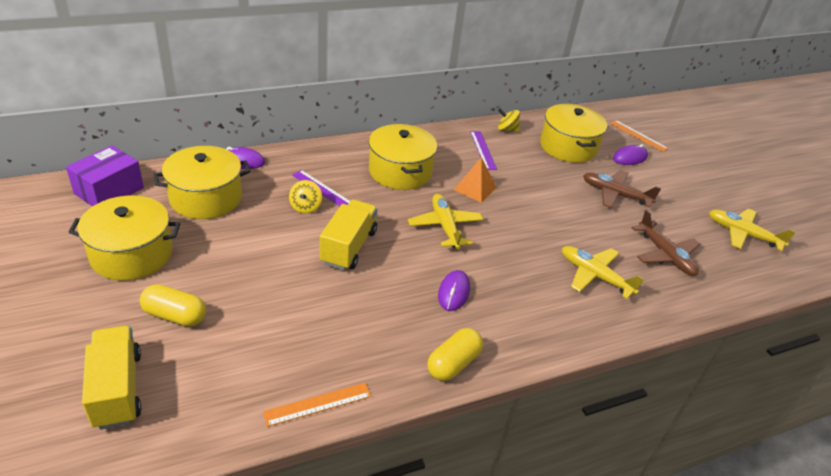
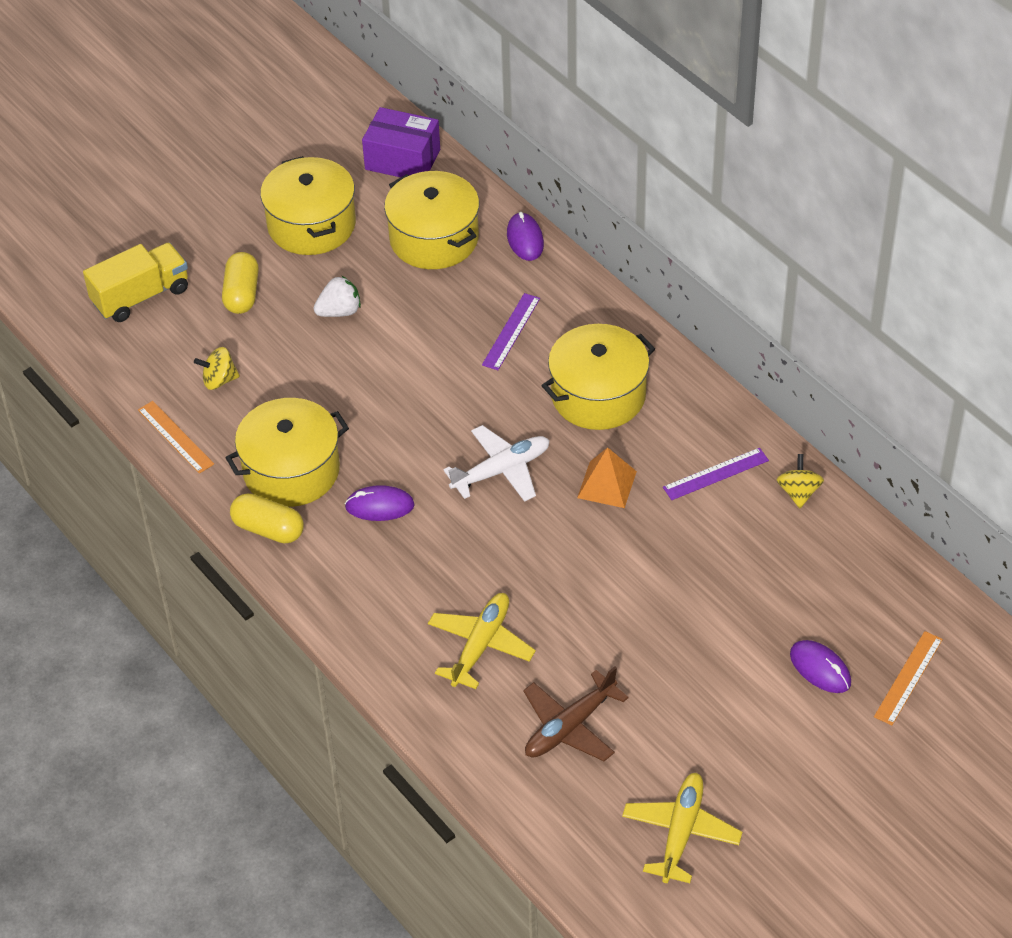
camera: 80 degrees right, 10 degrees up
yellow spinning top [289,180,322,214] -> yellow spinning top moved to [194,347,240,390]
yellow truck [320,200,377,270] -> none
yellow plane [408,194,483,249] -> white plane [443,425,550,502]
yellow pot [540,104,607,163] -> yellow pot moved to [226,398,349,507]
brown plane [583,170,661,208] -> none
none -> white strawberry [314,276,361,317]

